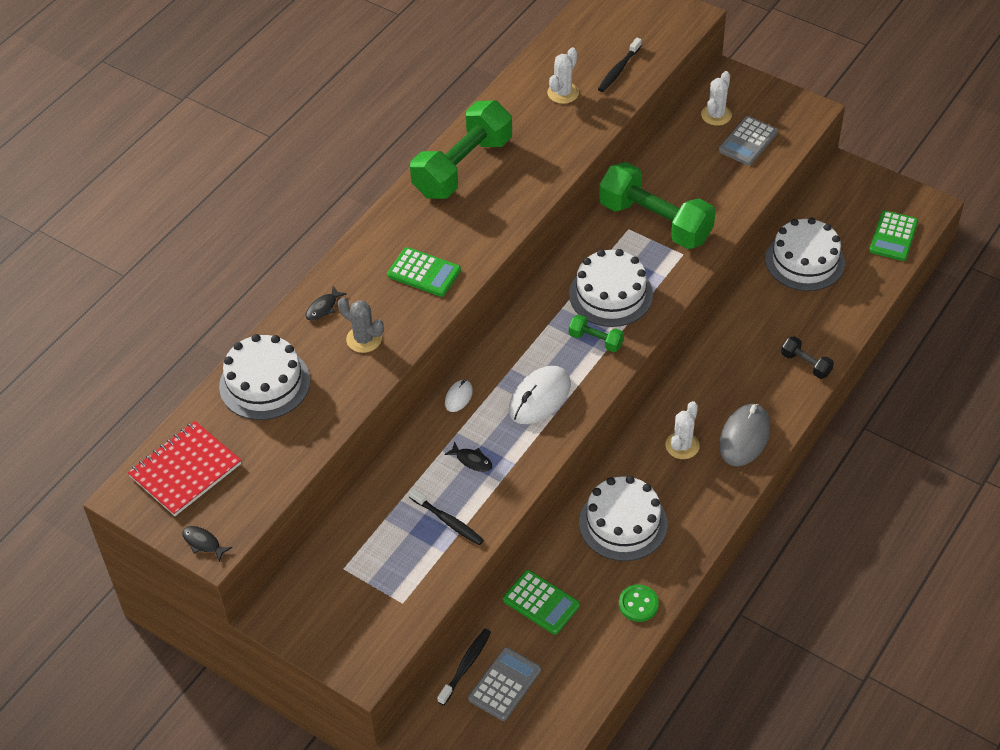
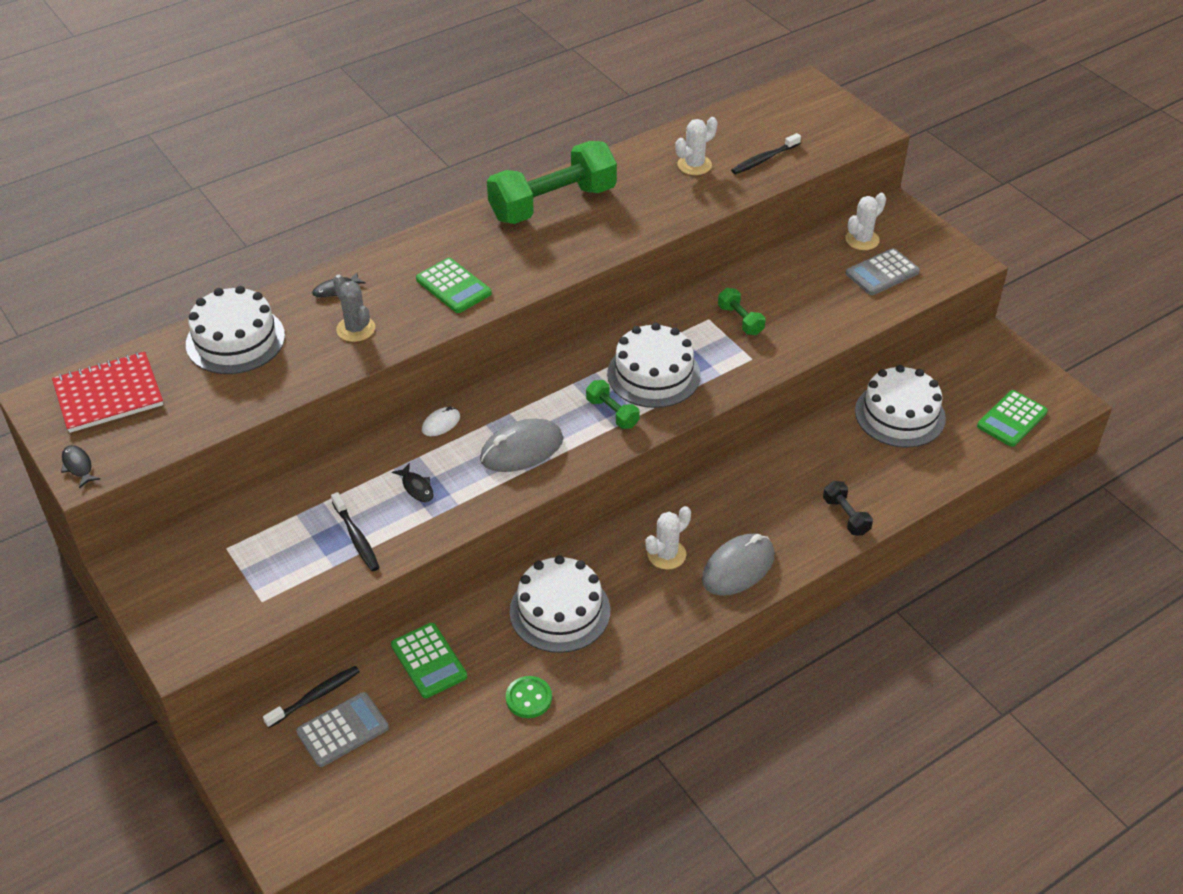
camera: 20 degrees right, 5 degrees down
white mouse [509,365,571,424] -> grey mouse [480,419,563,472]
green dumbbell [599,162,716,249] -> green dumbbell [718,288,765,335], size x0.44

